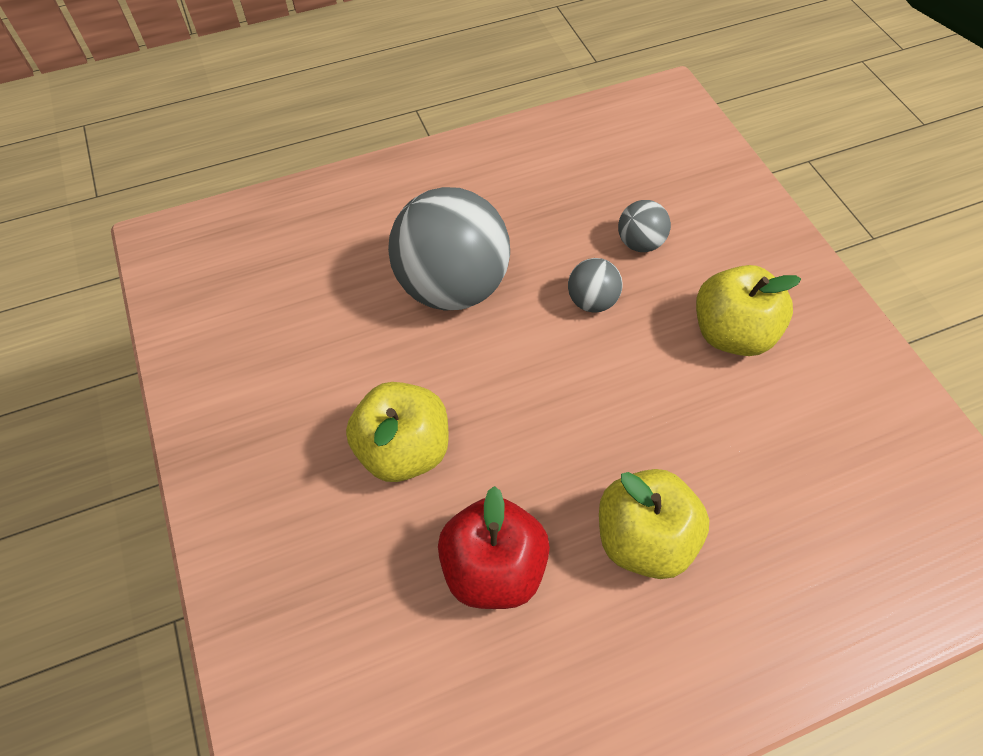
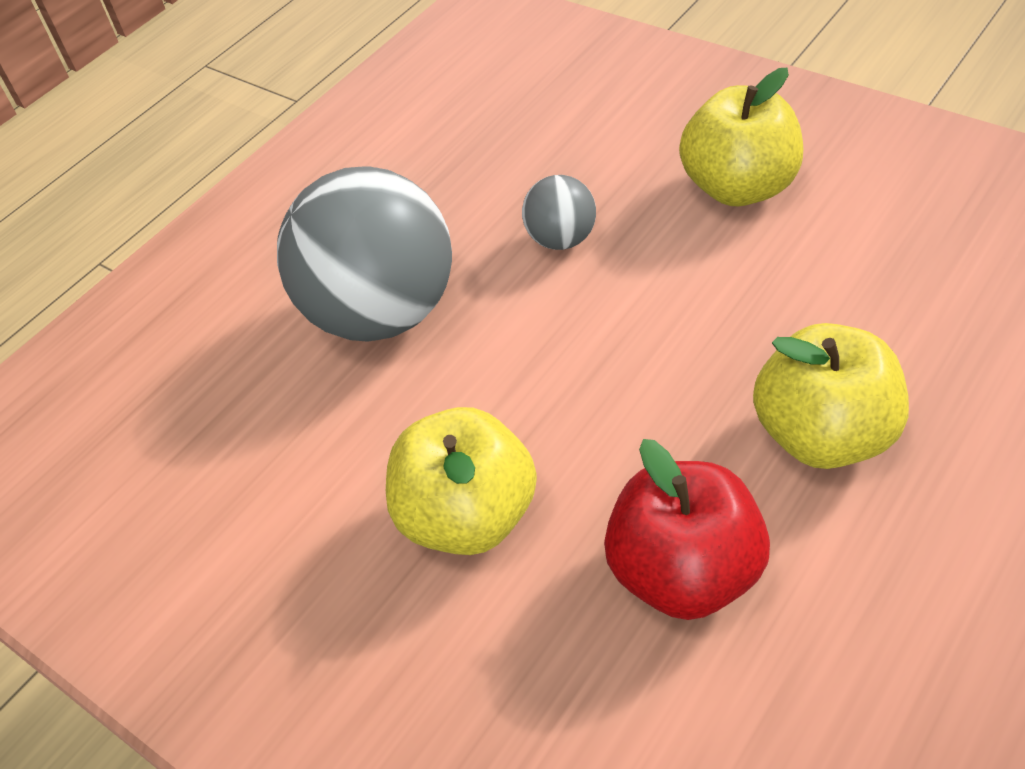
camera: 25 degrees left, 10 degrees down
grey ball [618,200,671,252] -> none

